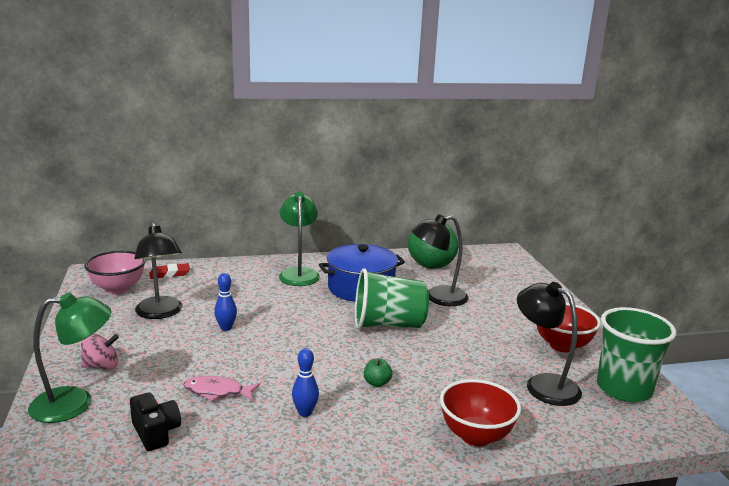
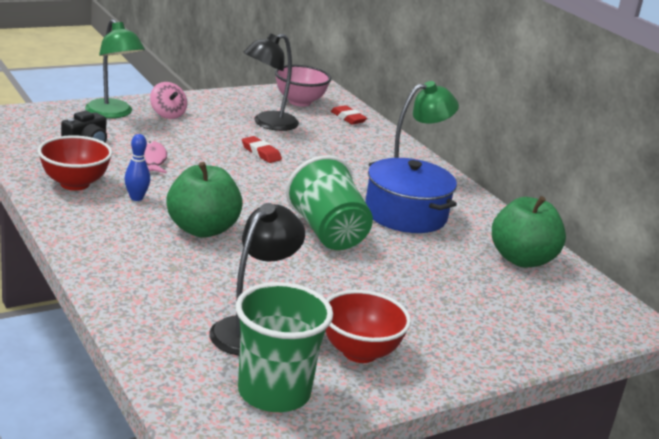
camera: 70 degrees right, 5 degrees up
blue bowling pin [214,273,237,331] -> red eraser [242,136,282,163]
green apple [364,359,392,387] -> green apple [166,162,243,238], size x2.44
black lamp [412,214,469,306] -> none
red bowl [440,379,521,446] -> red bowl moved to [38,135,112,191]

